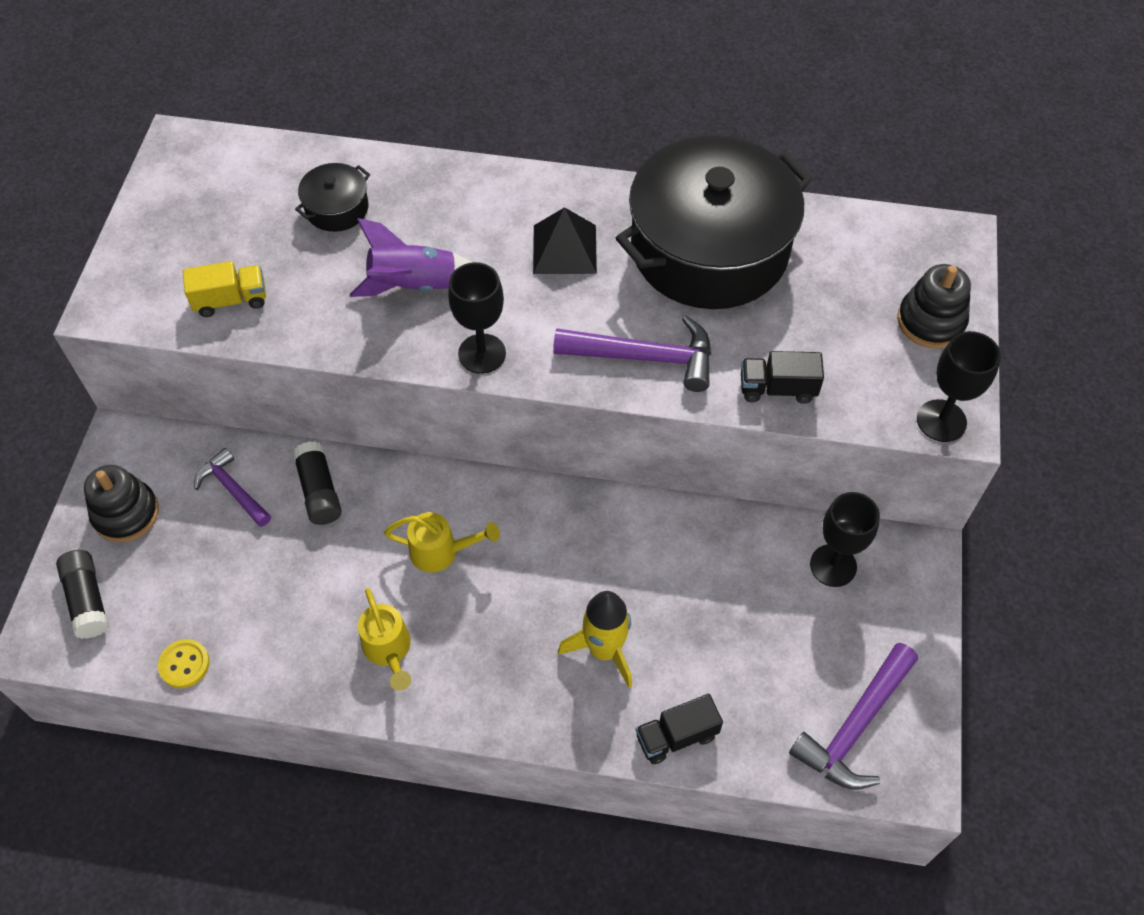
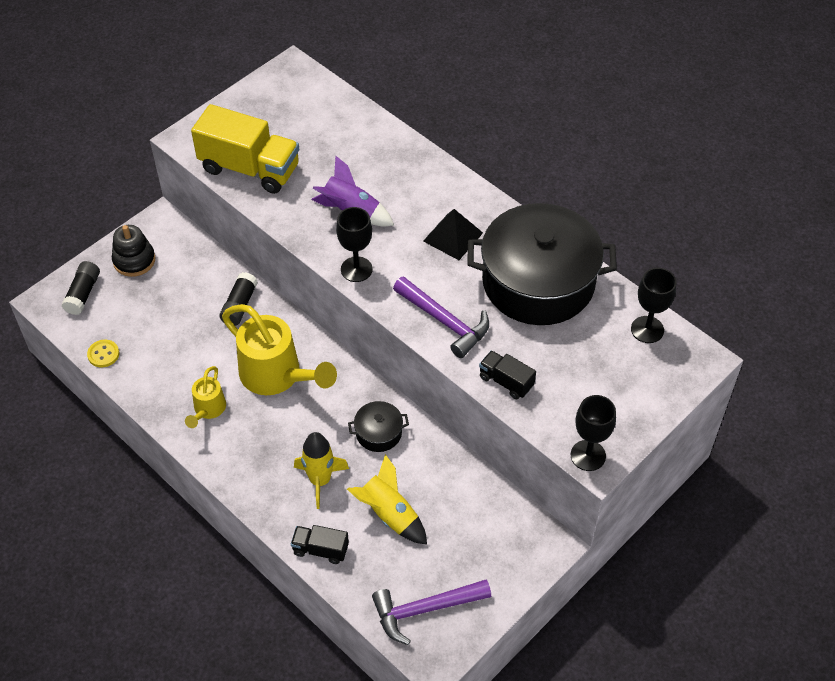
camera: 35 degrees right, 5 degrees down
yellow truck [183,261,266,317] -> yellow truck [191,104,299,194], size x2.04
purple hammer [194,448,271,527] -> none
black pot [295,163,370,232] -> black pot moved to [348,401,409,452]
yellow watering can [384,512,500,572] -> yellow watering can [222,304,337,395], size x1.93
black goblet [810,492,880,587] -> black goblet moved to [631,268,676,343]
black stacking toy [897,264,971,348] -> none
none -> yellow rocket [347,454,427,545]

